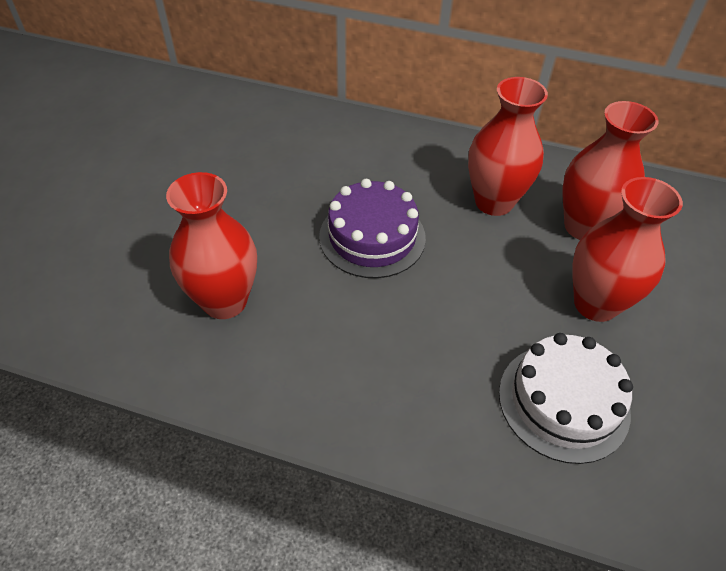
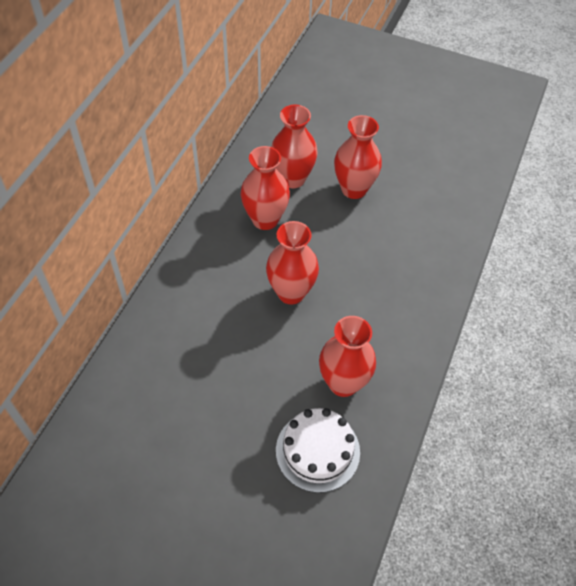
camera: 85 degrees left, 5 degrees up
purple cake [319,179,426,278] -> red vase [266,221,319,305]
white cake [499,333,633,464] -> white cake moved to [276,408,360,493]

